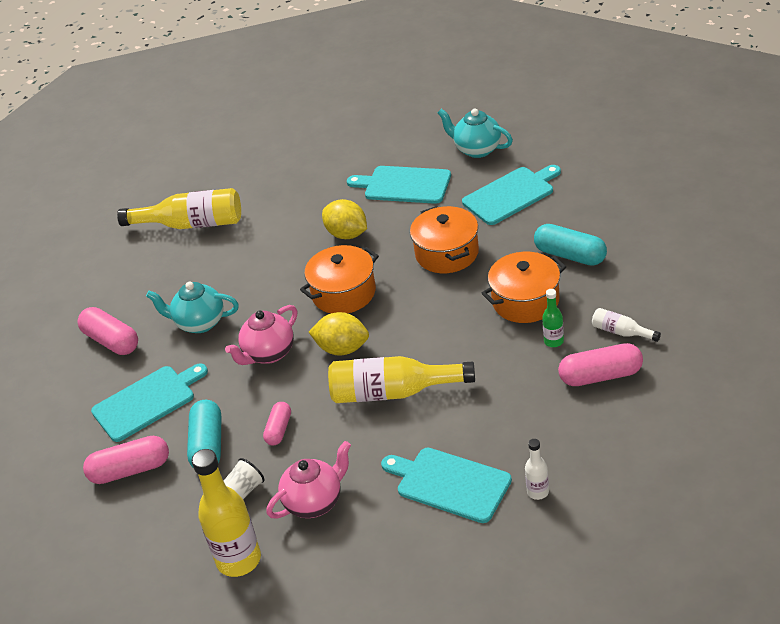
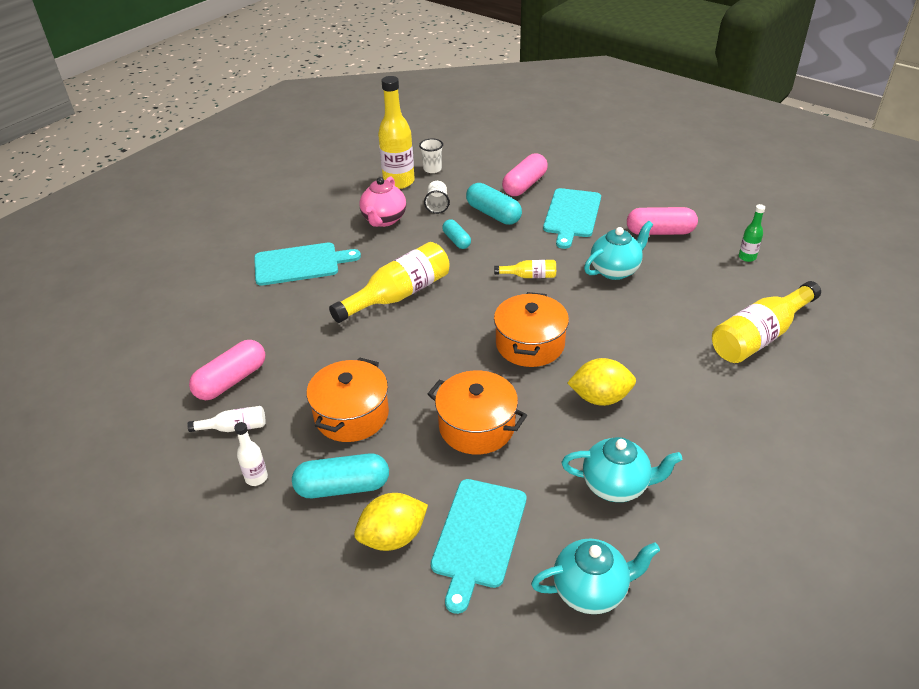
camera: 135 degrees right, 0 degrees up
pink teapot [225,305,297,365] -> yellow bottle [494,260,556,278]
pink capsule [263,402,291,446] -> turquoise capsule [442,219,471,249]
yellow lemon [309,312,369,356] -> yellow lemon moved to [354,493,428,551]
turquoise cutting board [347,166,451,204] -> turquoise teapot [562,437,682,502]
white bottle [525,439,549,500] -> white bottle moved to [234,422,268,486]
green bottle [542,289,564,347] -> green bottle moved to [739,204,765,262]
none -> white cup [419,139,443,173]

